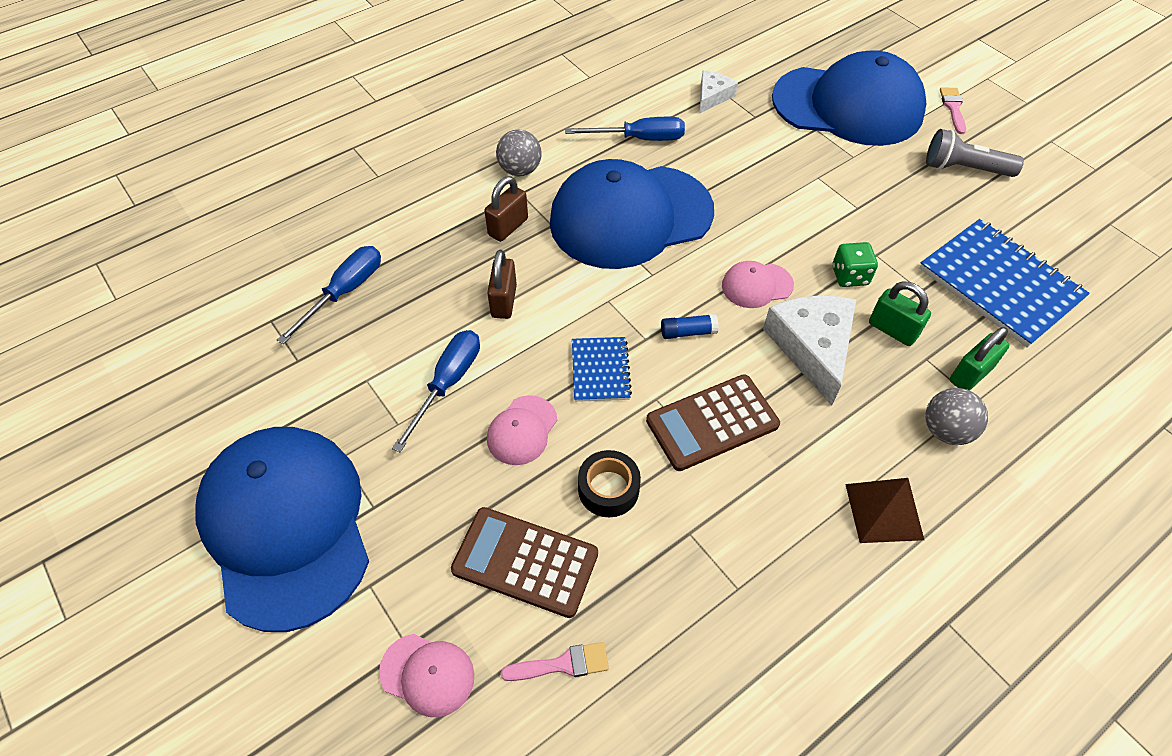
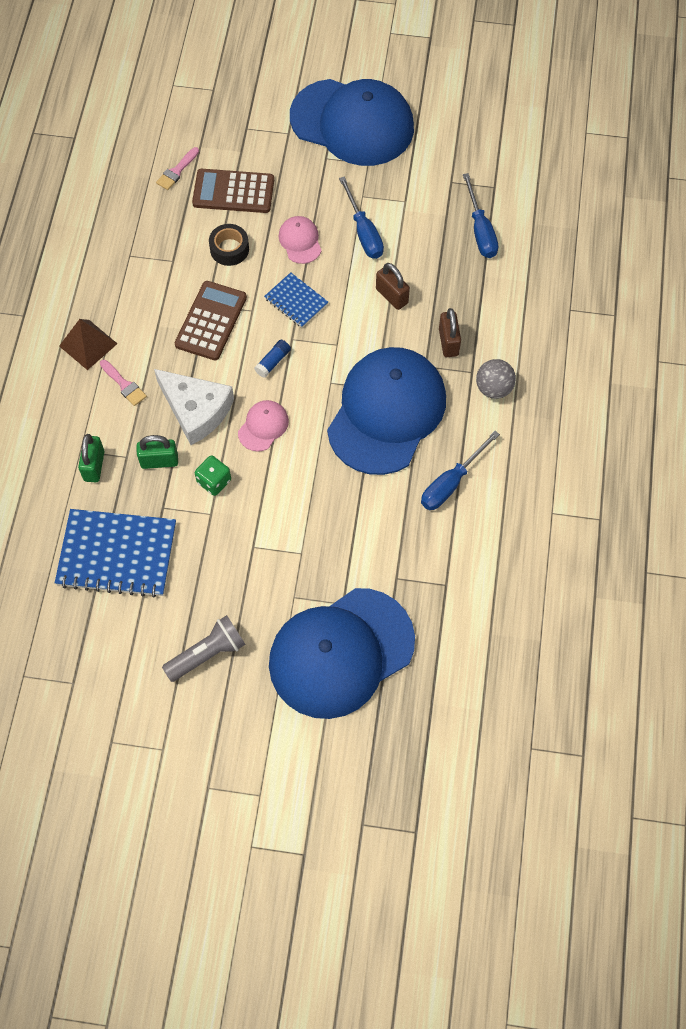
camera: 135 degrees right, 10 degrees up
pink cap [379,634,474,717] -> none
brown calculator [451,507,598,618] -> brown calculator turned 150 degrees counterclockwise [192,169,274,213]
white cheese [699,70,738,114] -> none
grey ball [925,388,988,445] -> none
pink brush [940,87,966,134] -> pink brush moved to [100,360,147,406]

